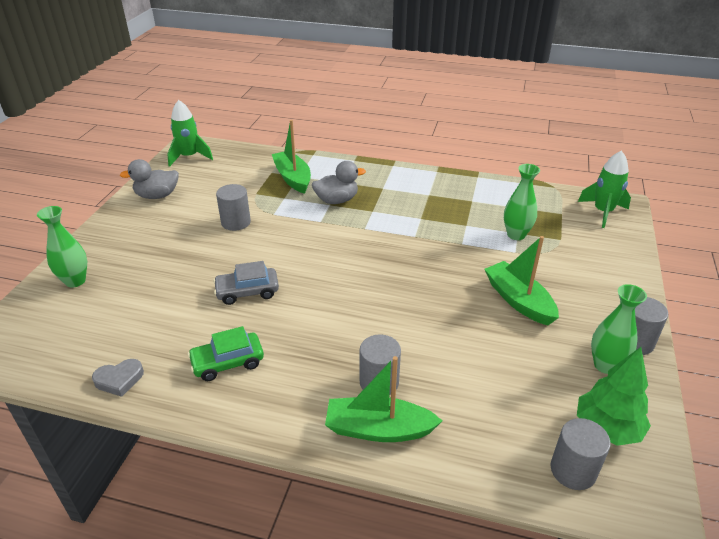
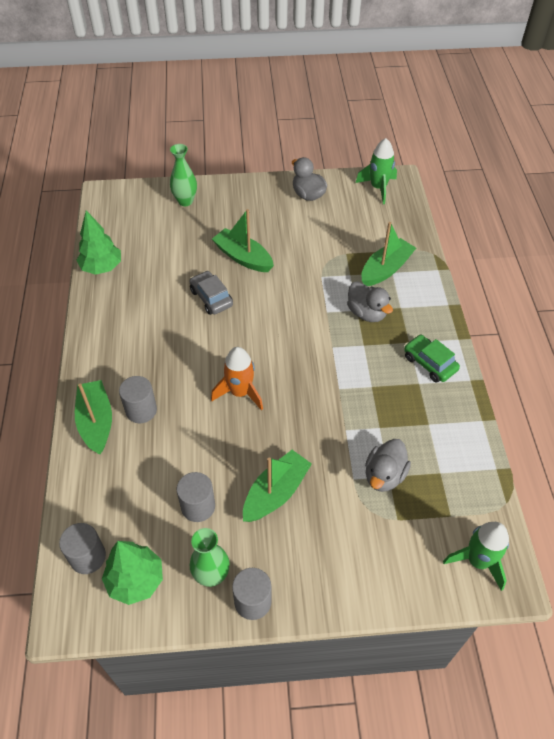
camera: 70 degrees right, 15 degrees up
grey heart [92,359,144,397] -> green tree [76,210,121,275]
green car [187,326,264,381] -> green car moved to [404,335,460,382]
grey cylinder [216,184,251,231] -> grey cylinder moved to [177,472,215,522]
green vase [504,164,540,240] -> grey duck [365,439,411,492]
none -> orange rocket [211,347,263,411]
none -> green boat [212,209,274,272]

